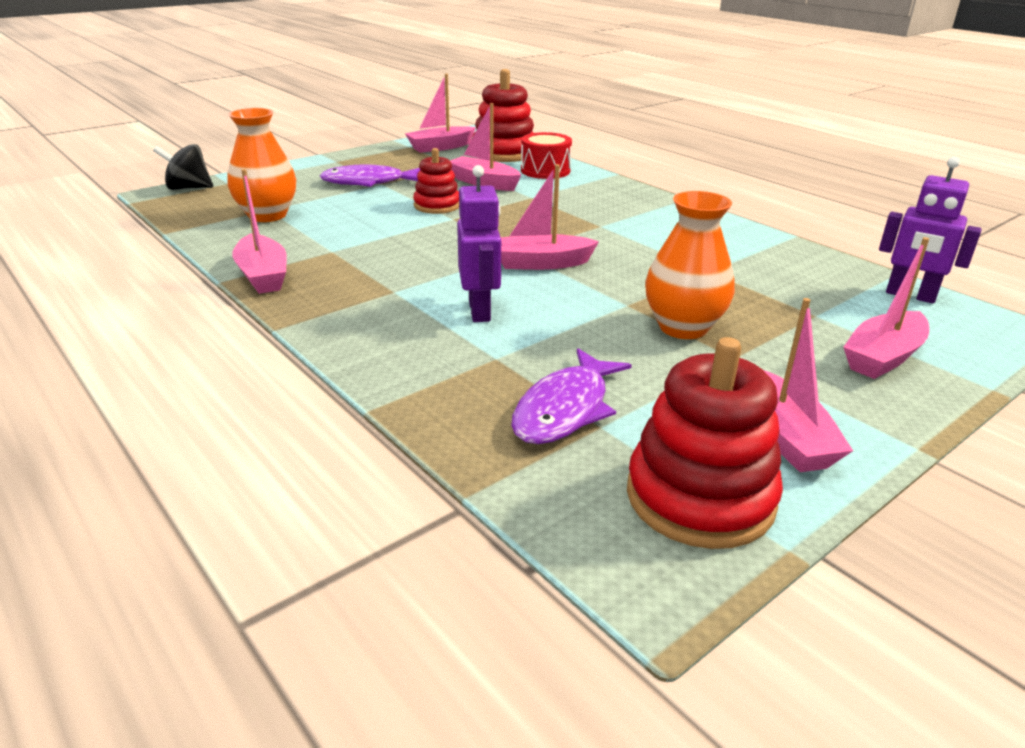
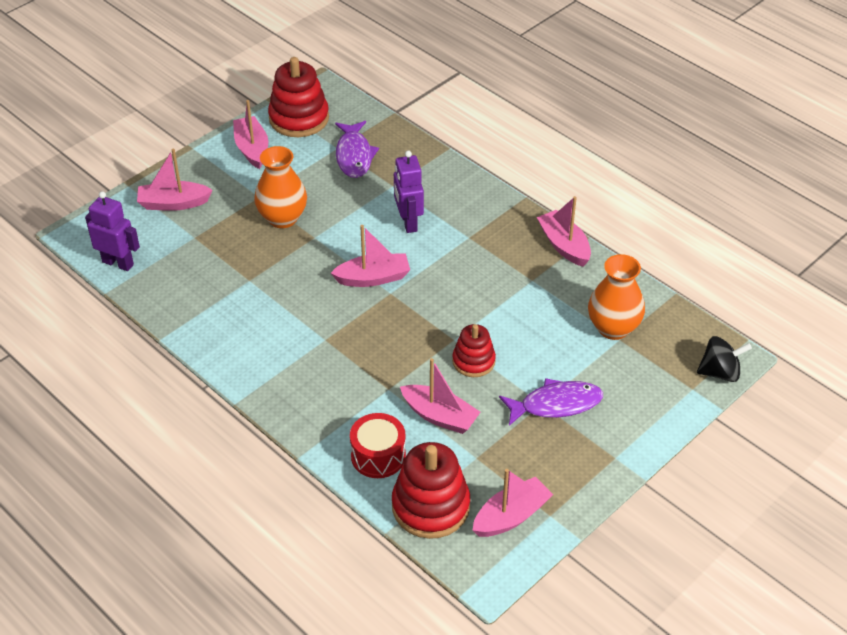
camera: 175 degrees right, 15 degrees up
purple fish [511,348,632,444] -> purple fish turned 150 degrees clockwise [335,121,379,178]
pink boat [844,237,929,379] -> pink boat turned 135 degrees counterclockwise [137,149,213,211]

